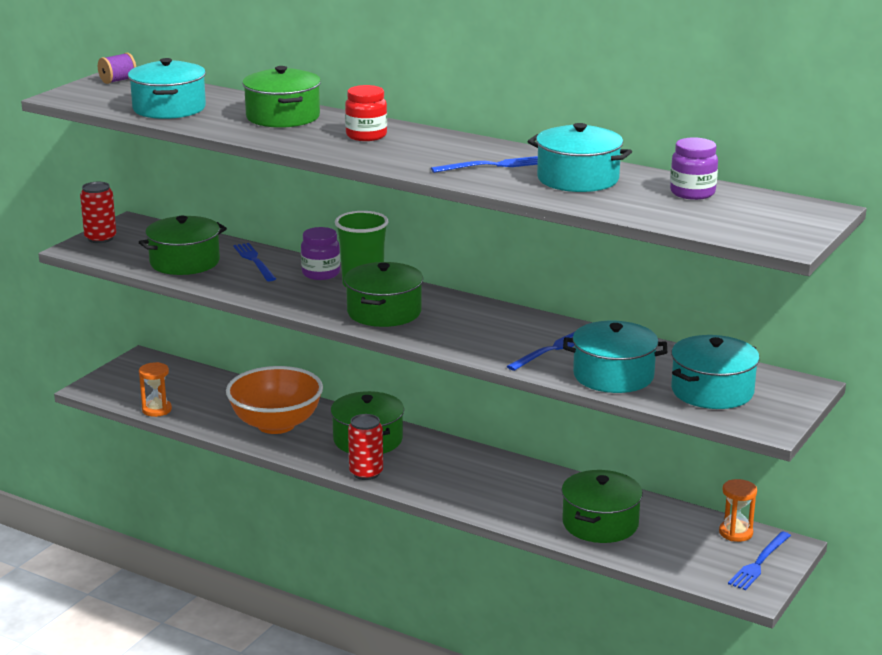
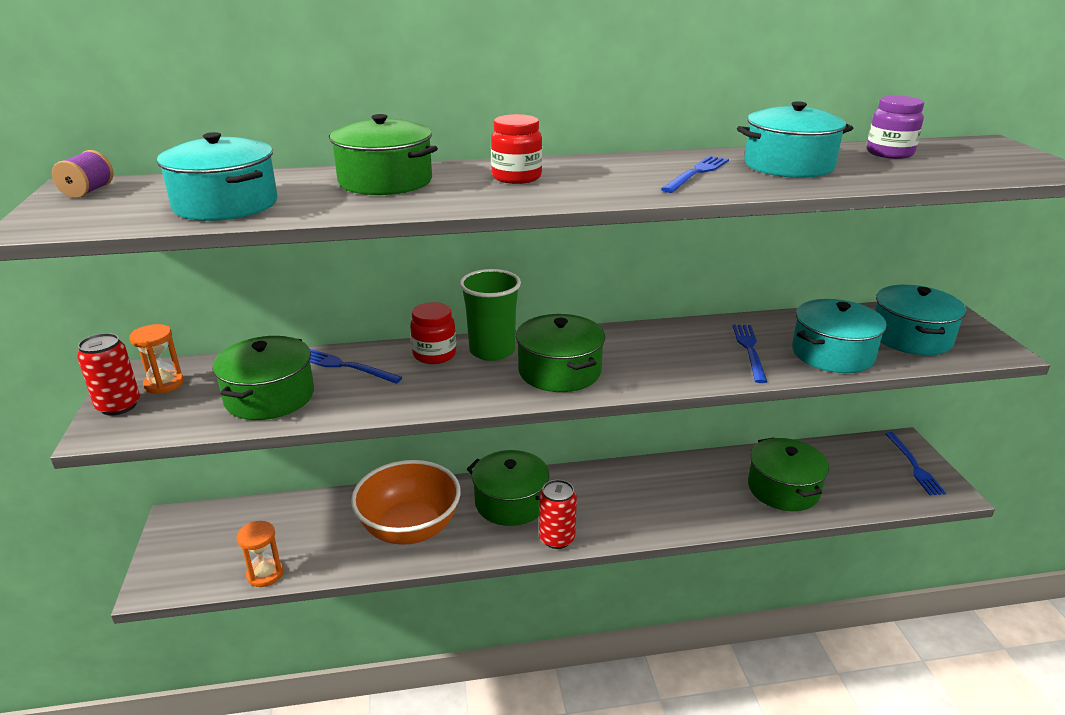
camera: 40 degrees left, 5 degrees up
purple jar [301,227,340,280] -> red jar [410,302,456,364]
orange hourglass [719,479,757,542] -> orange hourglass moved to [129,324,184,394]

